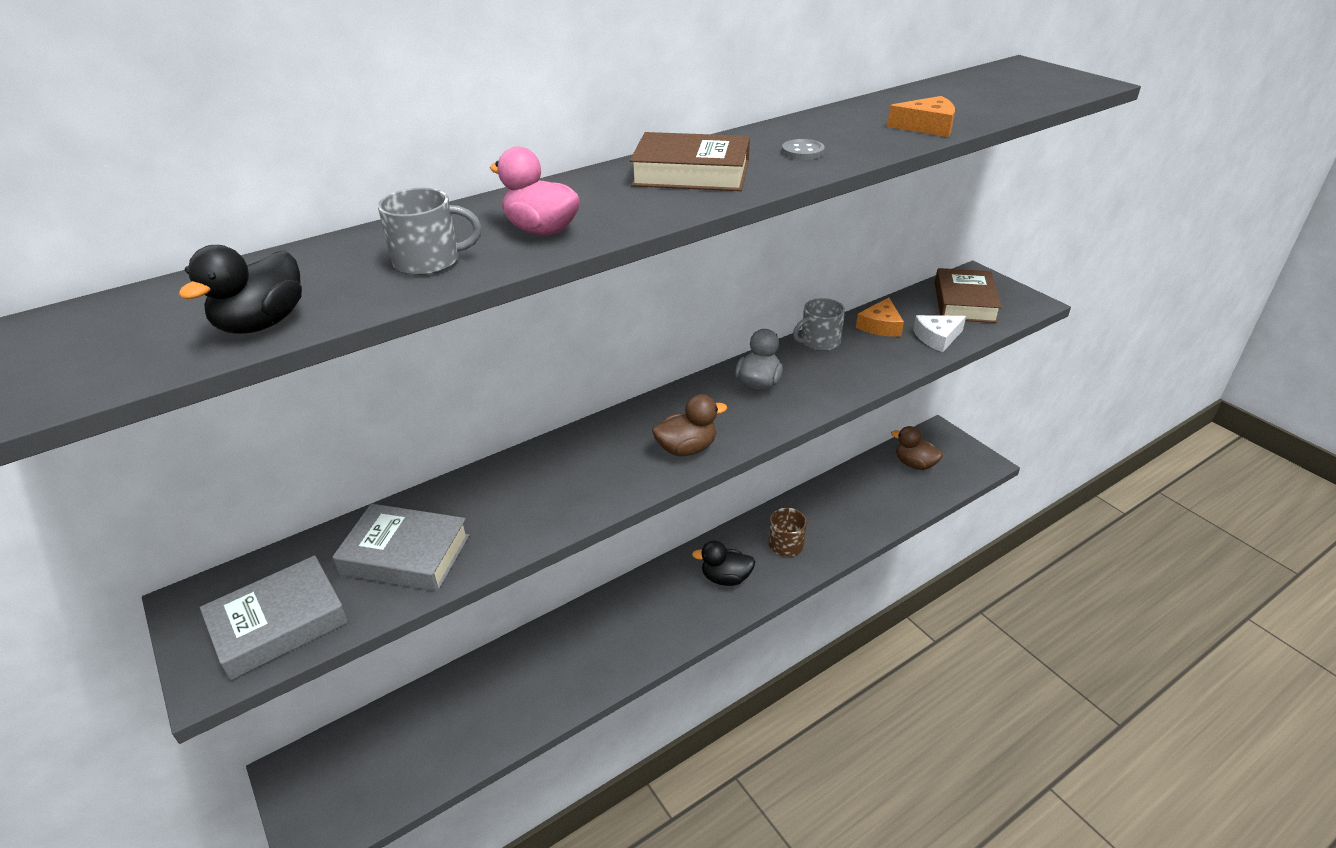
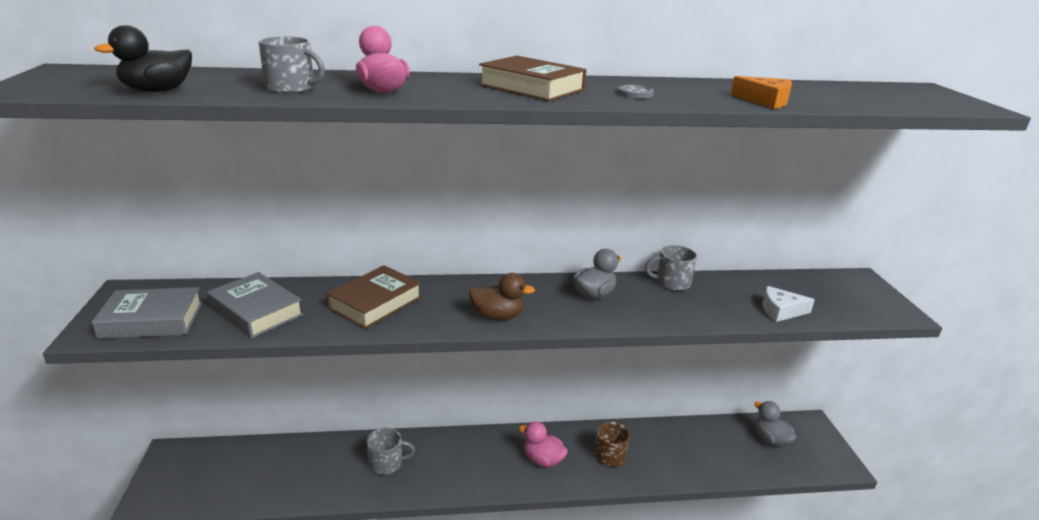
camera: 25 degrees right, 10 degrees down
black duck [692,541,755,586] -> pink duck [519,421,568,467]
orange cheese [856,298,904,337] -> none
brown duck [891,426,943,470] -> grey duck [754,401,796,447]
brown book [935,268,1002,323] -> brown book moved to [326,265,422,329]
none -> grey mug [367,428,415,474]

